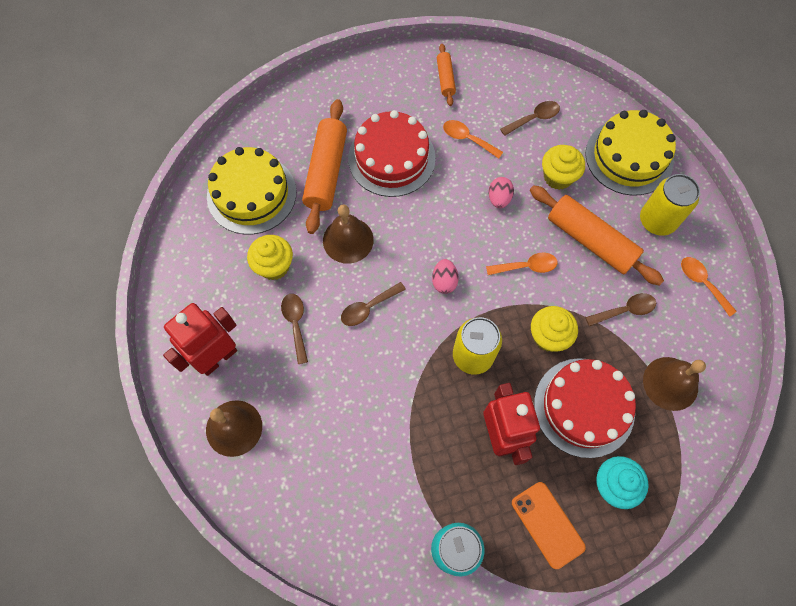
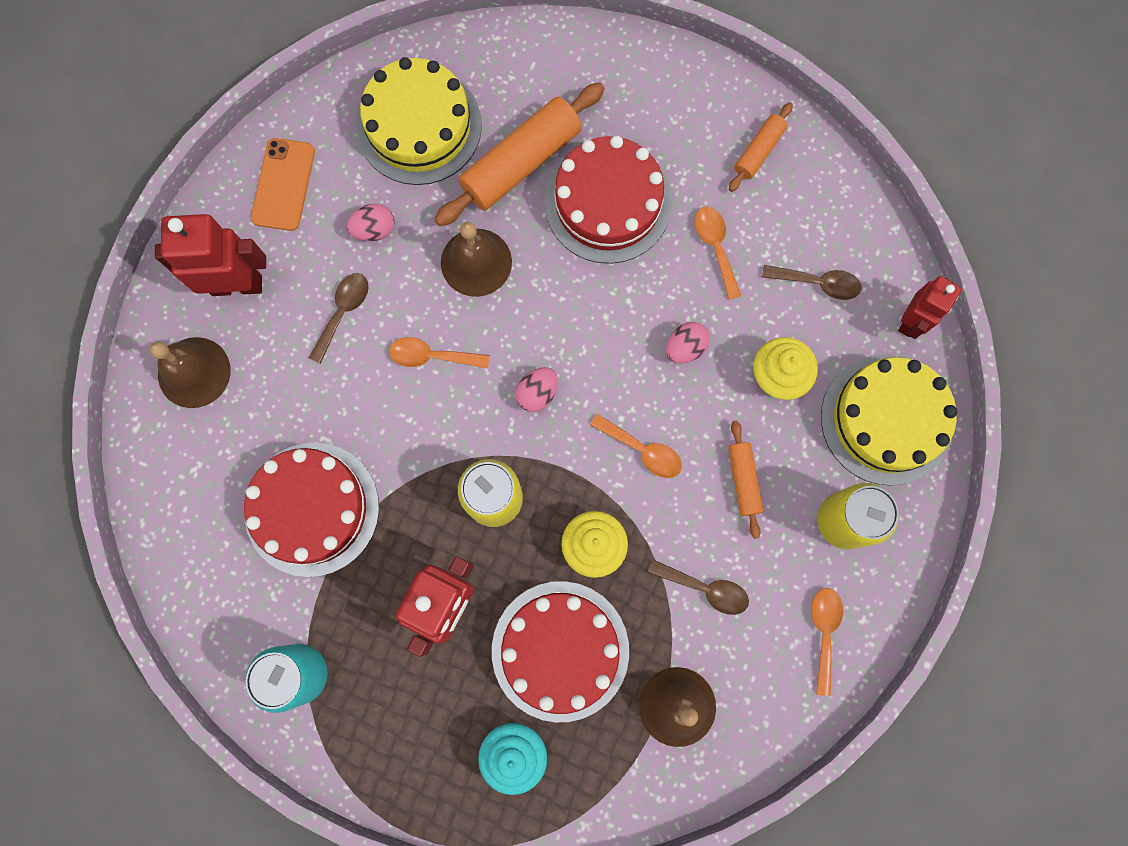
camera: 40 degrees right, 10 degrees up
yellow cupcake [247,235,293,280] -> pink egg [346,204,395,241]
brown spoon [341,282,406,326] -> orange spoon [389,337,490,368]
orange phone [512,482,586,569] -> orange phone moved to [251,138,315,231]
orange rolling pin [530,185,664,286] -> orange rolling pin [728,421,763,539], size x0.52
none -> red cake [244,443,379,577]
none -> red robot [898,276,961,339]

